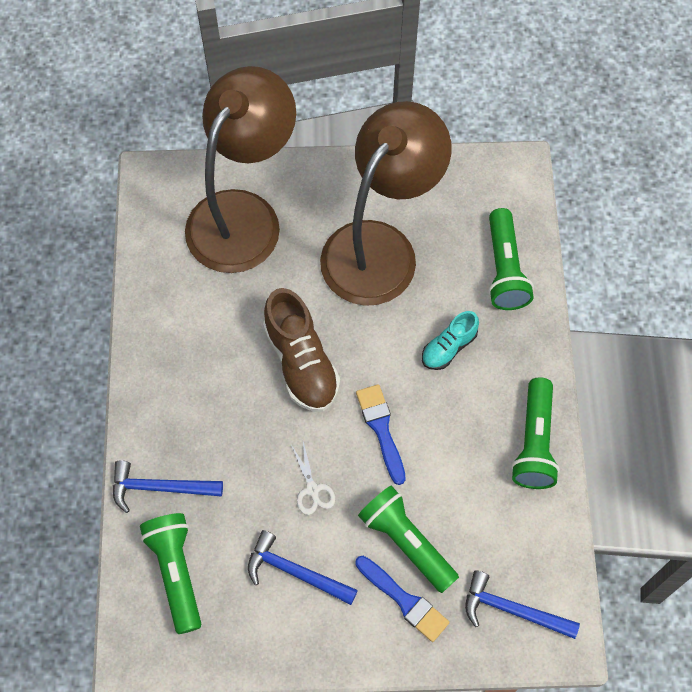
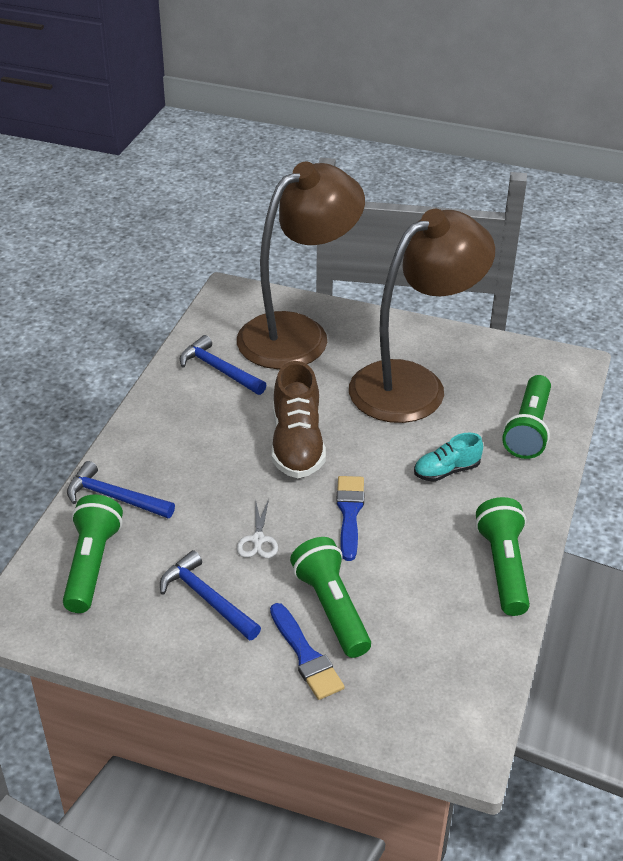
camera: 20 degrees right, 25 degrees down
blue hammer [465,570,580,639] -> blue hammer moved to [180,335,266,395]
green flashlight [511,377,560,489] -> green flashlight turned 150 degrees clockwise [475,497,530,616]

